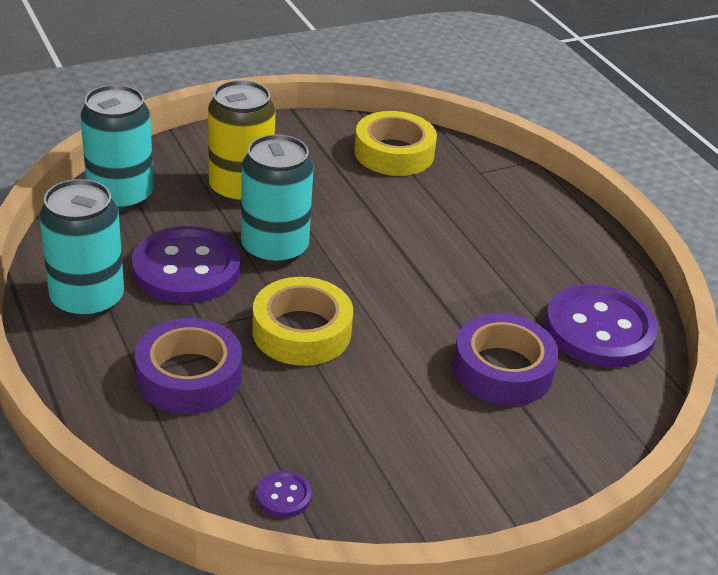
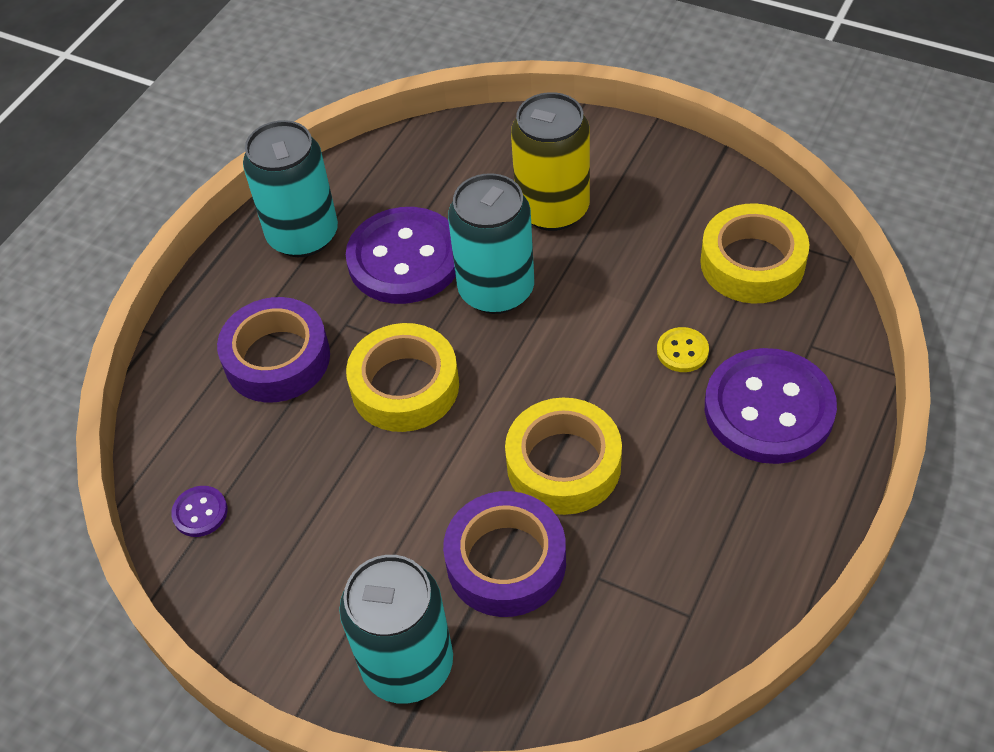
camera: 60 degrees right, 15 degrees up
turquoise can [80,85,154,212] -> turquoise can moved to [339,555,453,704]
purple button [545,284,658,368] -> purple button moved to [705,348,837,464]
none -> yellow tape [505,397,622,515]
none -> yellow button [657,327,709,372]

